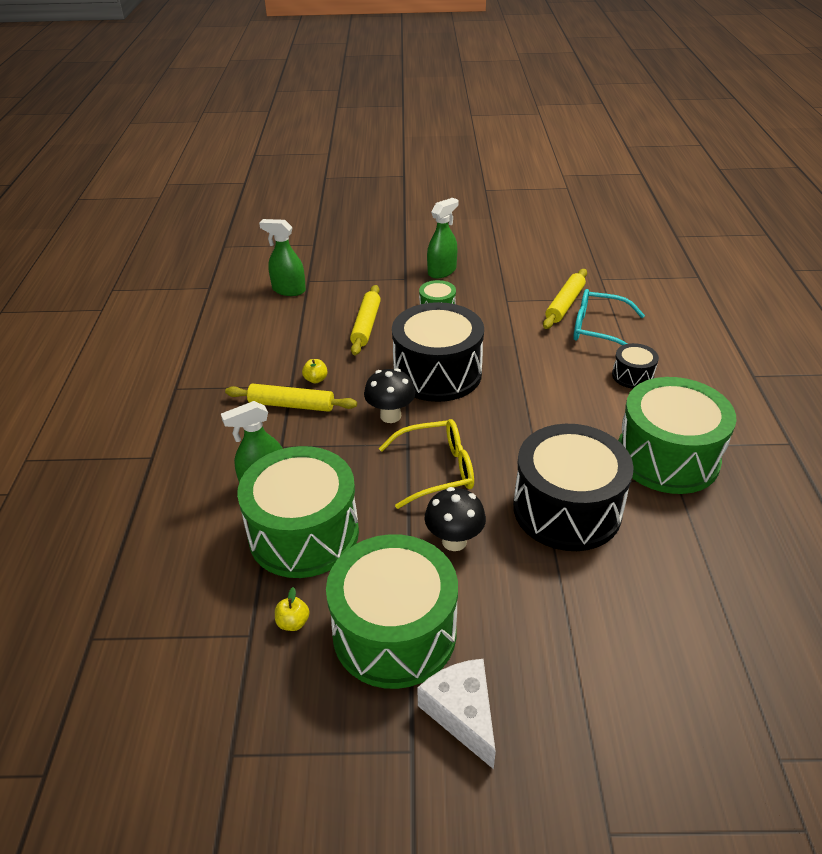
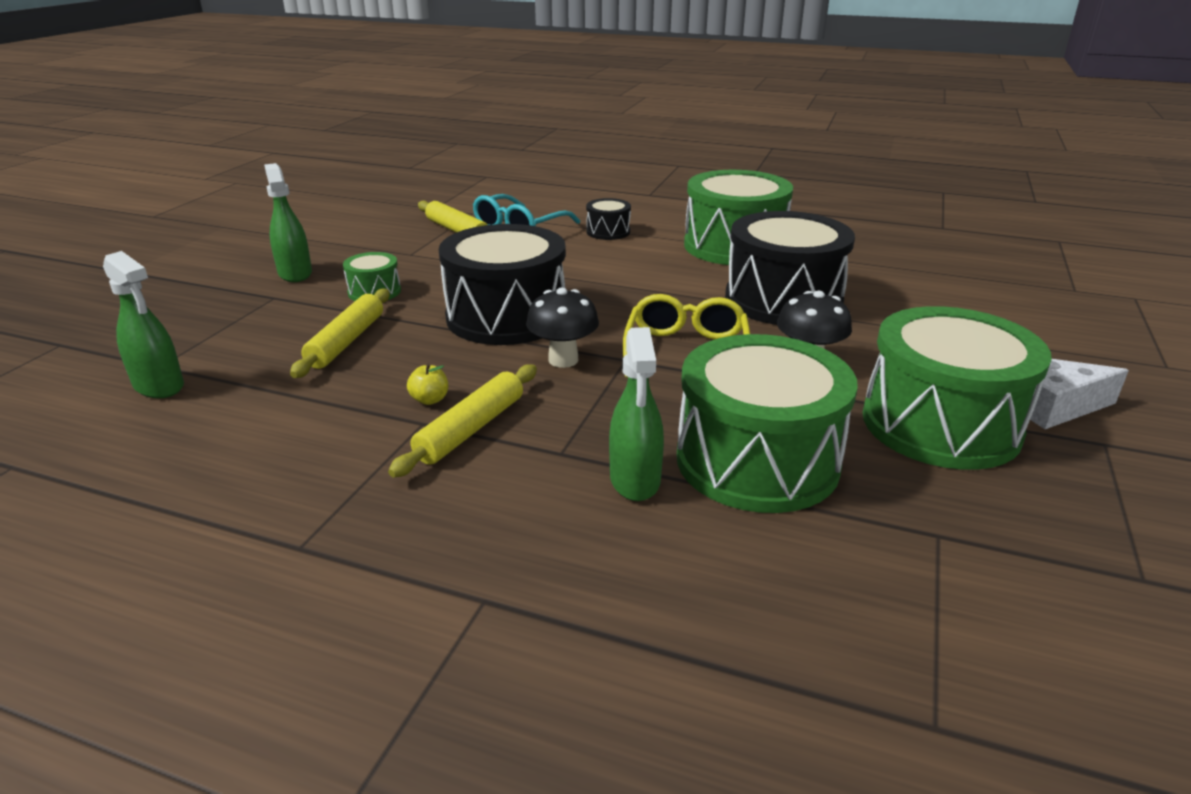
camera: 70 degrees left, 10 degrees down
green spray bottle [259,219,306,296] -> green spray bottle turned 90 degrees counterclockwise [103,251,184,398]
yellow apple [275,587,309,631] -> none
yellow rolling pin [350,285,381,355] -> yellow rolling pin turned 75 degrees clockwise [290,288,390,378]

